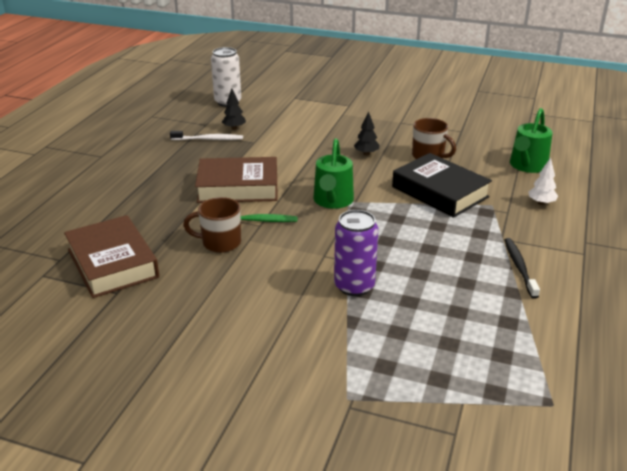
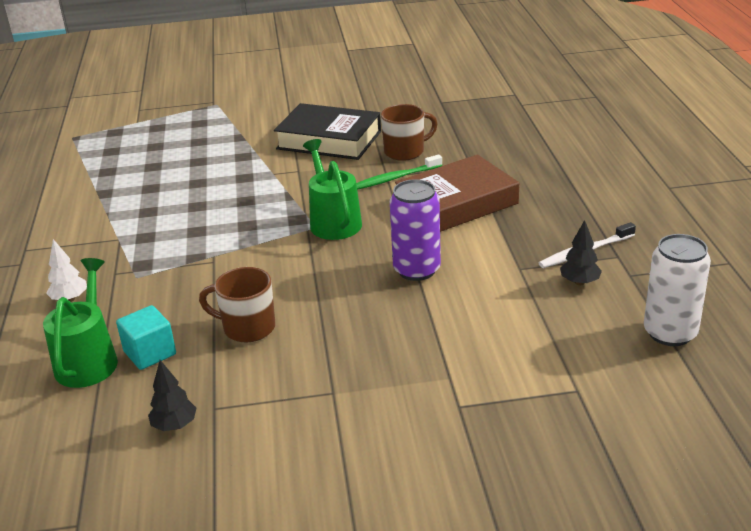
camera: 155 degrees right, 0 degrees up
brown book [64,215,159,298] -> none
purple can [334,210,378,296] -> purple can moved to [390,179,441,281]
black tree [354,111,380,155] -> black tree moved to [148,360,196,431]
black book [392,153,492,218] -> black book moved to [274,103,381,160]
black toothbrush [505,238,540,299] -> none
none -> turquoise cube [116,305,176,370]

